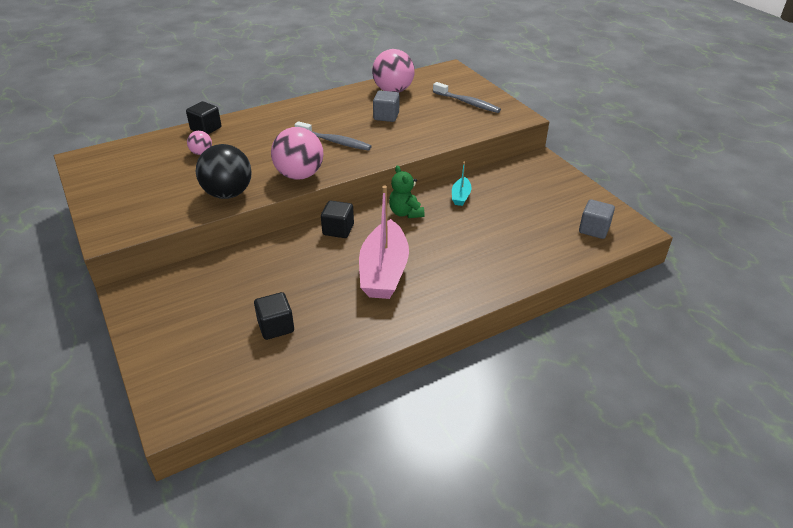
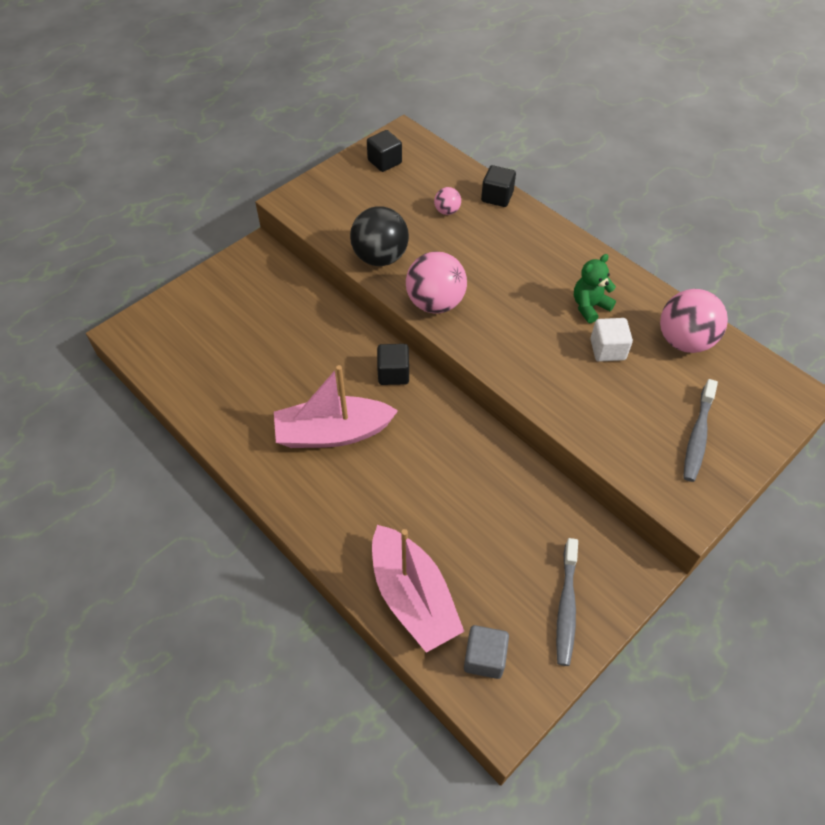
camera: 75 degrees right, 15 degrees up
black cube [254,292,294,340] -> black cube moved to [367,130,402,172]
grey toothbrush [295,121,372,151] -> grey toothbrush moved to [556,538,578,666]
grey cube [373,91,399,122] -> white cube [590,318,633,362]
green teddy bear [389,166,425,218] -> green teddy bear moved to [574,254,616,323]
turquoise boat [452,162,472,206] -> none
none -> pink boat [372,525,464,653]

